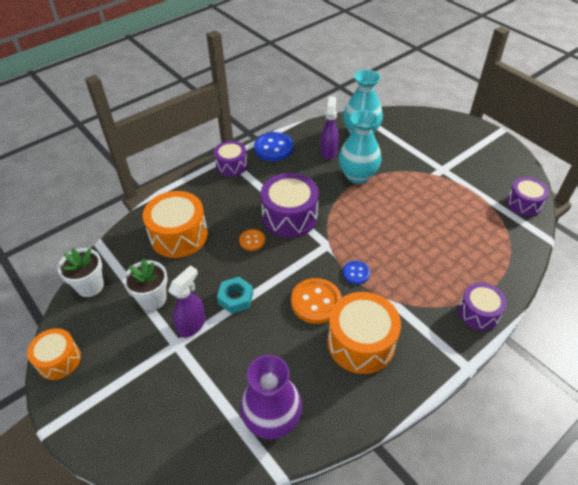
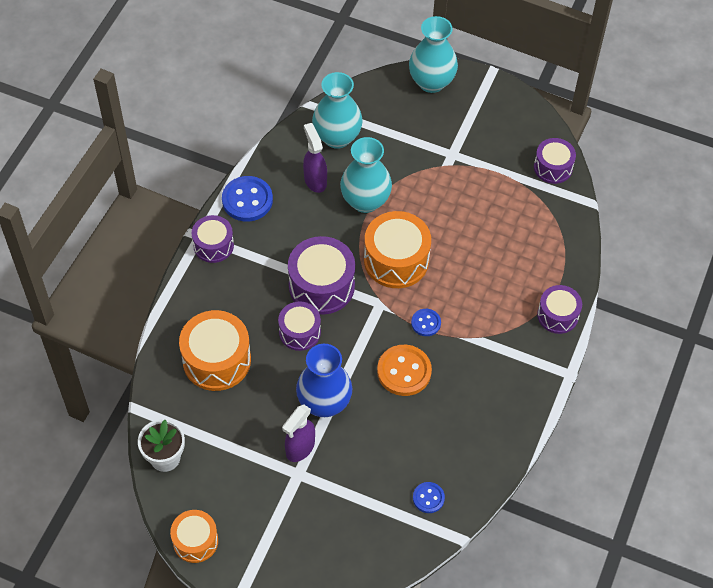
camera: 30 degrees left, 10 degrees up
white flower pot [123,258,168,310] -> none
purple spray bottle [168,266,206,338] -> purple spray bottle turned 150 degrees counterclockwise [282,404,315,462]
turquoise nut [217,277,253,314] -> blue vase [296,344,352,417]
orange button [239,229,265,251] -> purple drum [278,301,321,351]
purple vase [240,355,302,439] -> blue button [413,482,445,513]
orange drum [327,292,401,374] -> orange drum moved to [364,211,431,288]
none -> turquoise vase [409,16,458,93]

